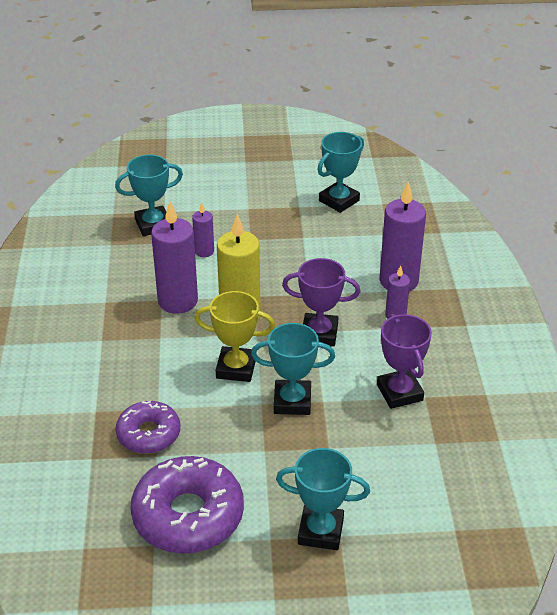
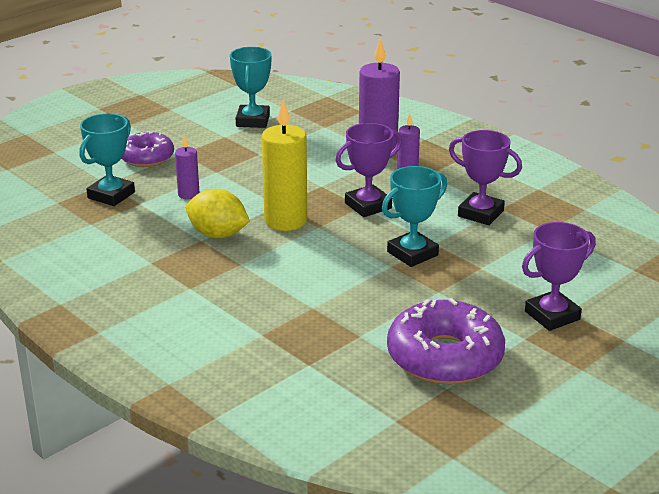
camera: 40 degrees left, 10 degrees down
purple donut [116,401,180,454] -> purple donut moved to [121,131,174,167]
purple candle [151,202,198,314] -> yellow lemon [186,189,250,238]
yellow trophy [195,291,275,382] -> none
turquoise trophy [276,448,370,550] -> purple trophy [522,222,596,331]

